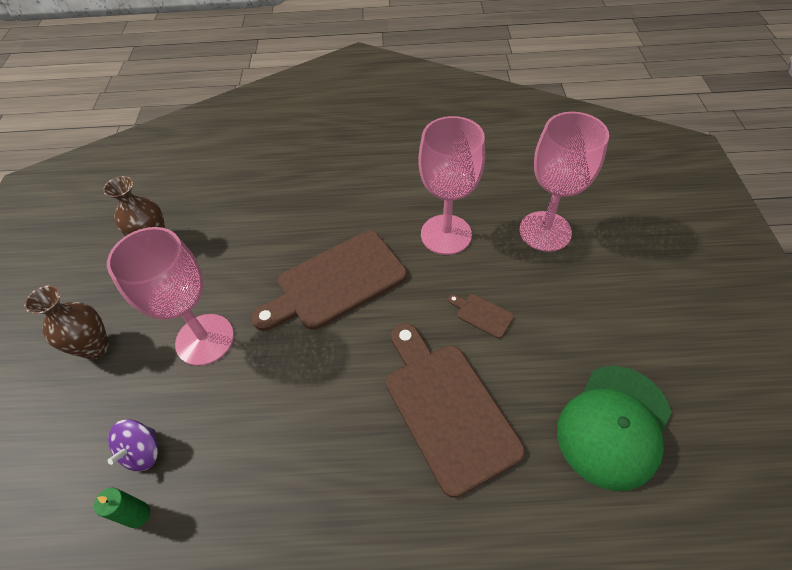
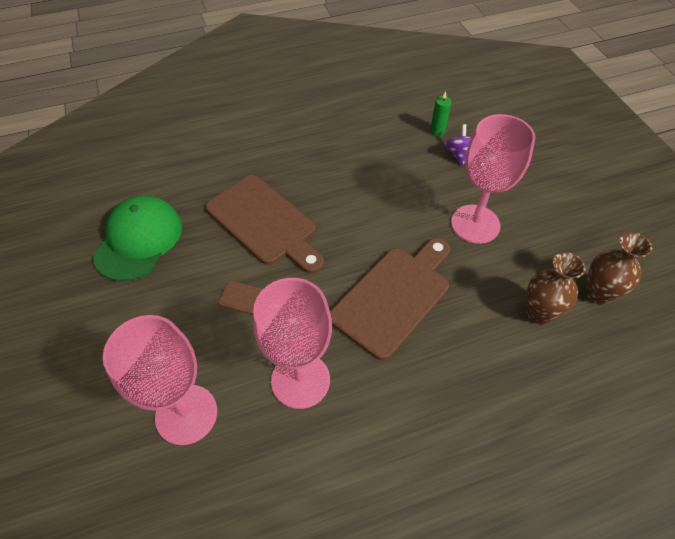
camera: 160 degrees right, 0 degrees up
brown vase [24,285,109,359] -> brown vase moved to [526,252,586,324]

